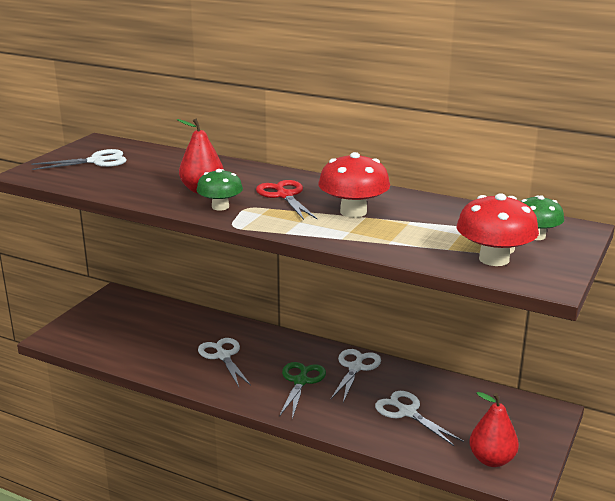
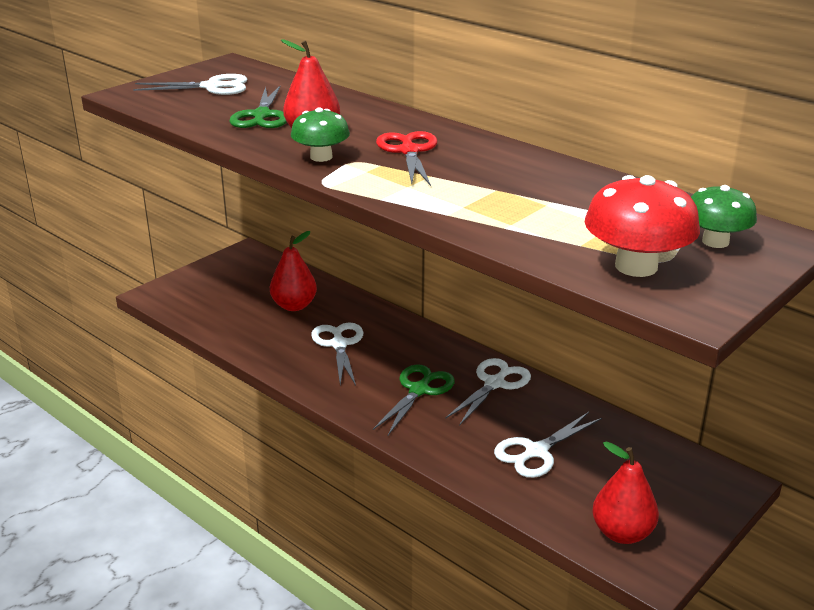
camera: 15 degrees right, 5 degrees up
red mushroom [318,152,390,217] -> none
white scissors [375,391,464,446] -> white scissors turned 105 degrees counterclockwise [494,412,602,478]
none -> green scissors [229,85,287,128]
none -> red pear [270,231,317,311]

